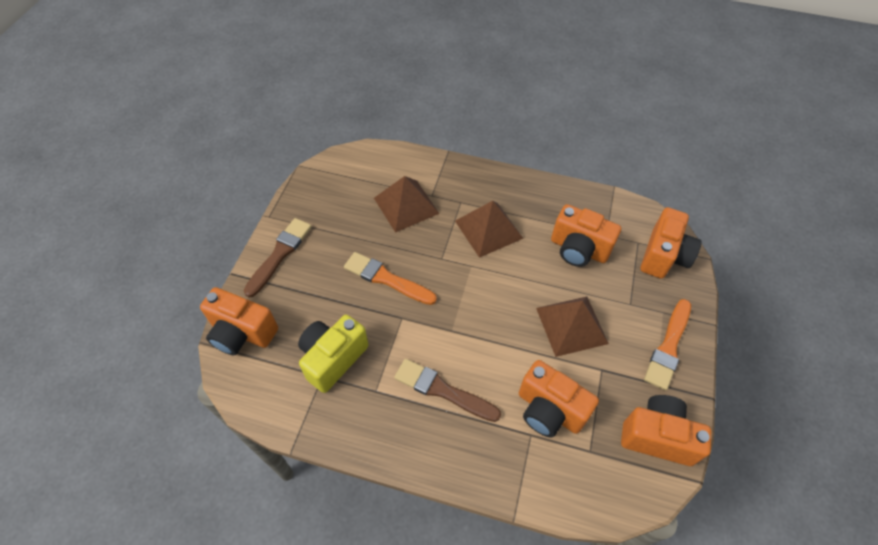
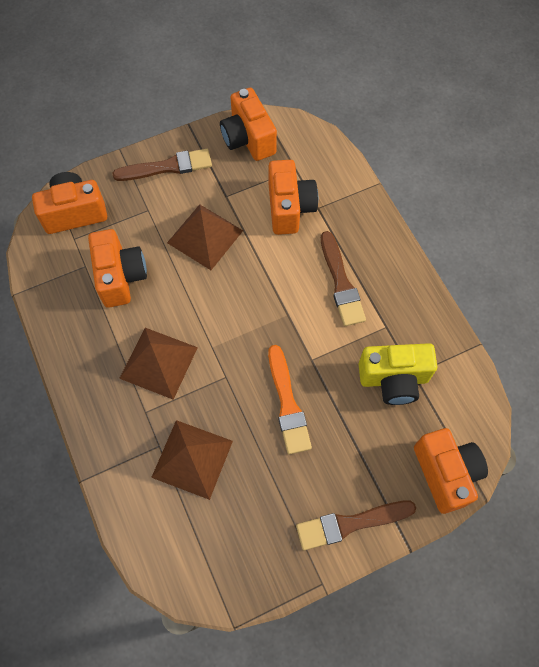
camera: 130 degrees left, 10 degrees up
orange brush [644,299,691,390] -> brown brush [112,149,212,181]

